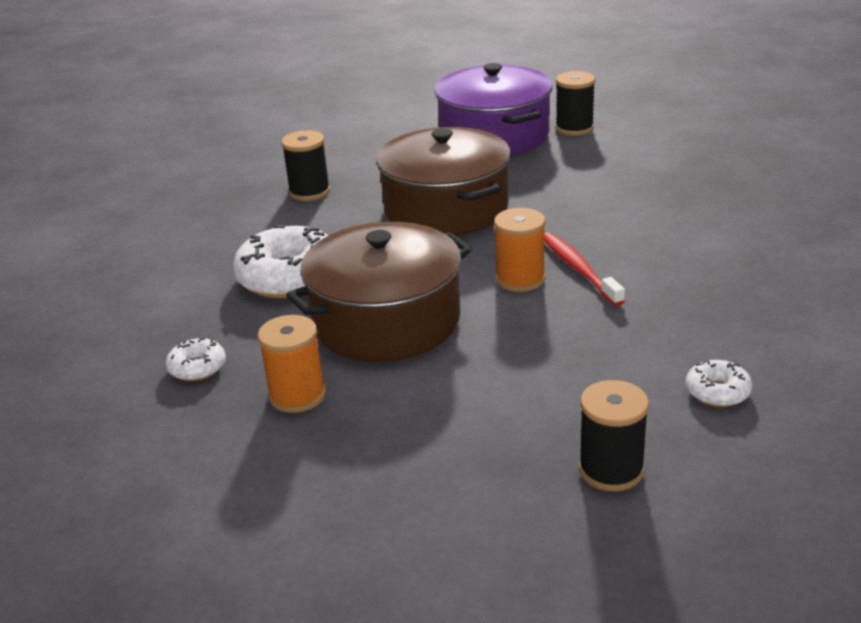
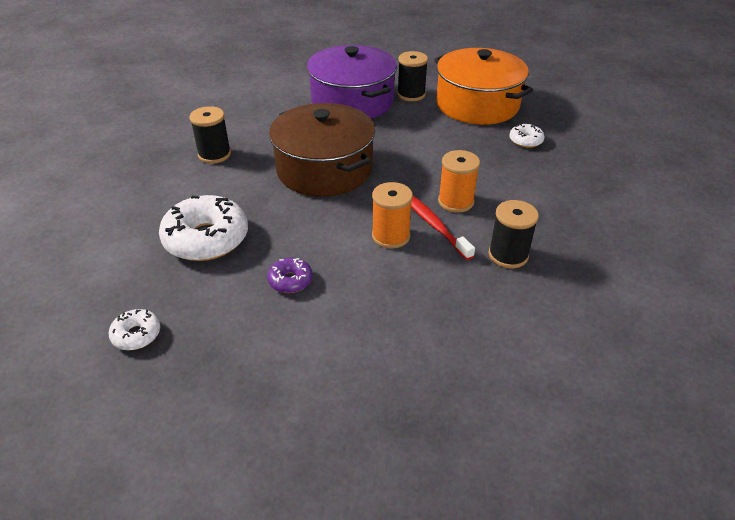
camera: 10 degrees left, 10 degrees up
orange spool [258,315,326,413] -> orange spool moved to [438,150,480,213]
brown pot [286,222,473,362] -> purple donut [267,258,313,293]
black spool [579,380,649,491] -> black spool moved to [488,200,539,268]
white donut [686,360,752,407] -> white donut moved to [509,124,545,148]
none -> orange pot [434,48,533,125]

